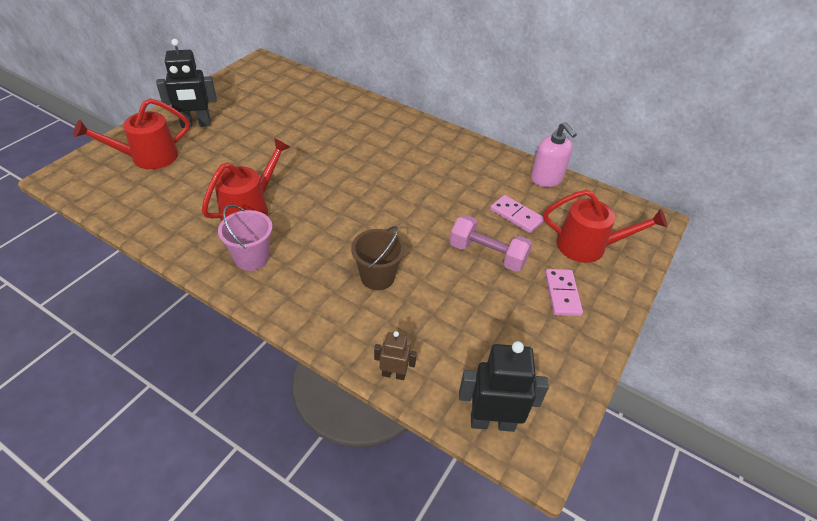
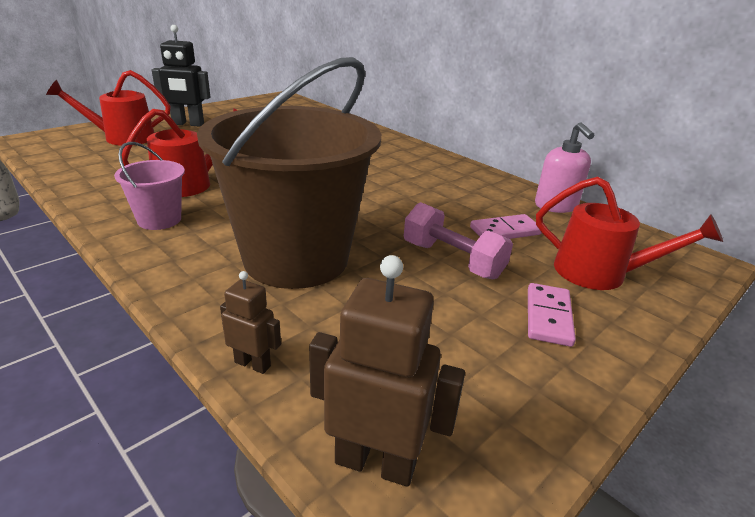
camera: 15 degrees right, 15 degrees down
brown bucket [351,226,405,290] -> brown bucket [197,57,381,289], size x2.30
black robot [459,341,549,432] -> brown robot [309,255,465,487]
pink domino [490,195,544,233] -> pink domino turned 75 degrees counterclockwise [470,214,542,239]

